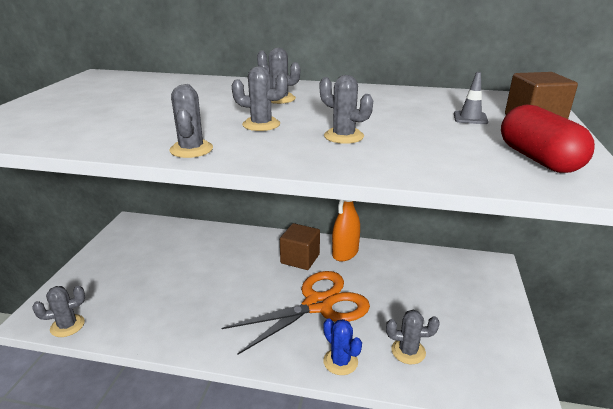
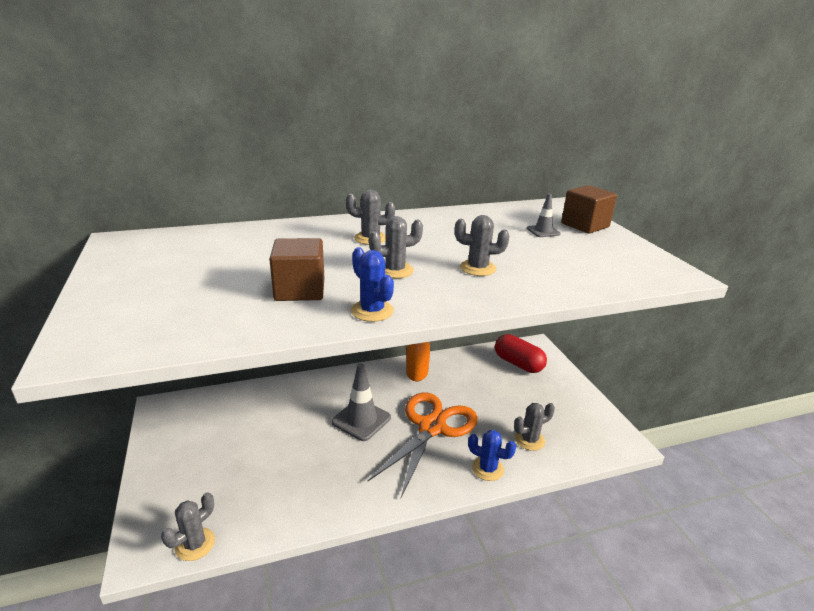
camera: 30 degrees left, 0 degrees up
grey cactus [169,84,213,158] -> blue cactus [351,247,394,322]
brown cube [280,223,320,270] -> brown cube moved to [269,238,324,301]
red capsule [501,104,595,173] -> red capsule moved to [495,334,547,373]
none -> grey traffic cone [331,363,391,441]

